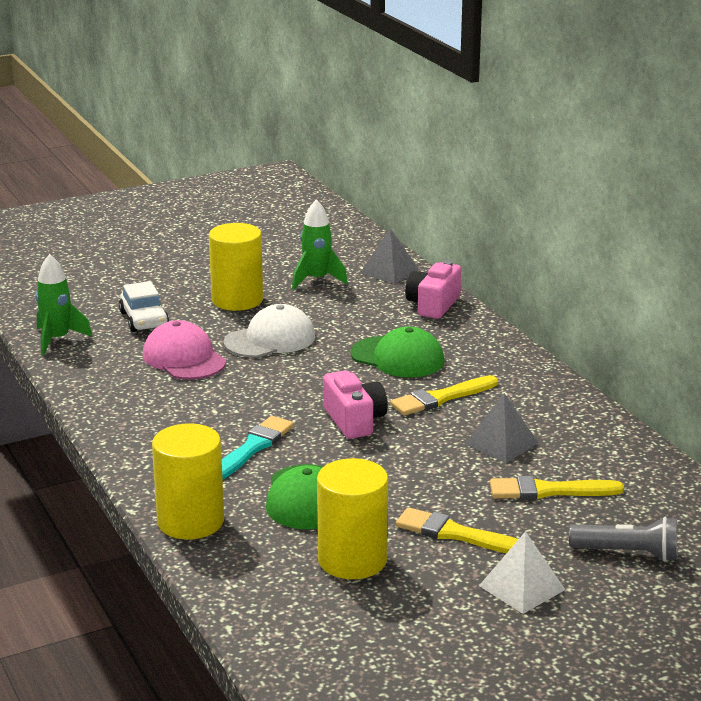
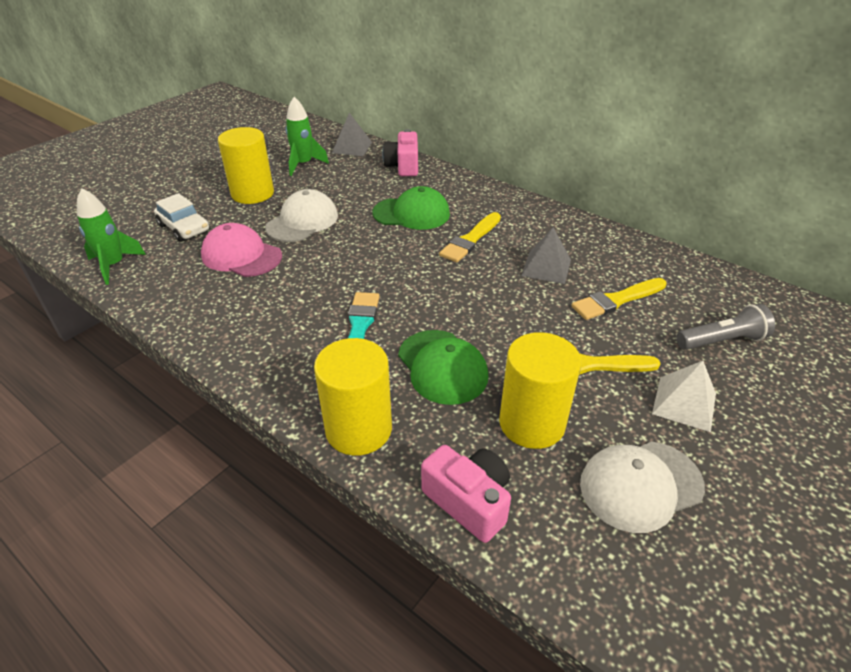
camera: 25 degrees left, 15 degrees up
pink camera [323,370,388,439] -> pink camera moved to [421,445,511,543]
none -> white cap [580,441,705,533]

